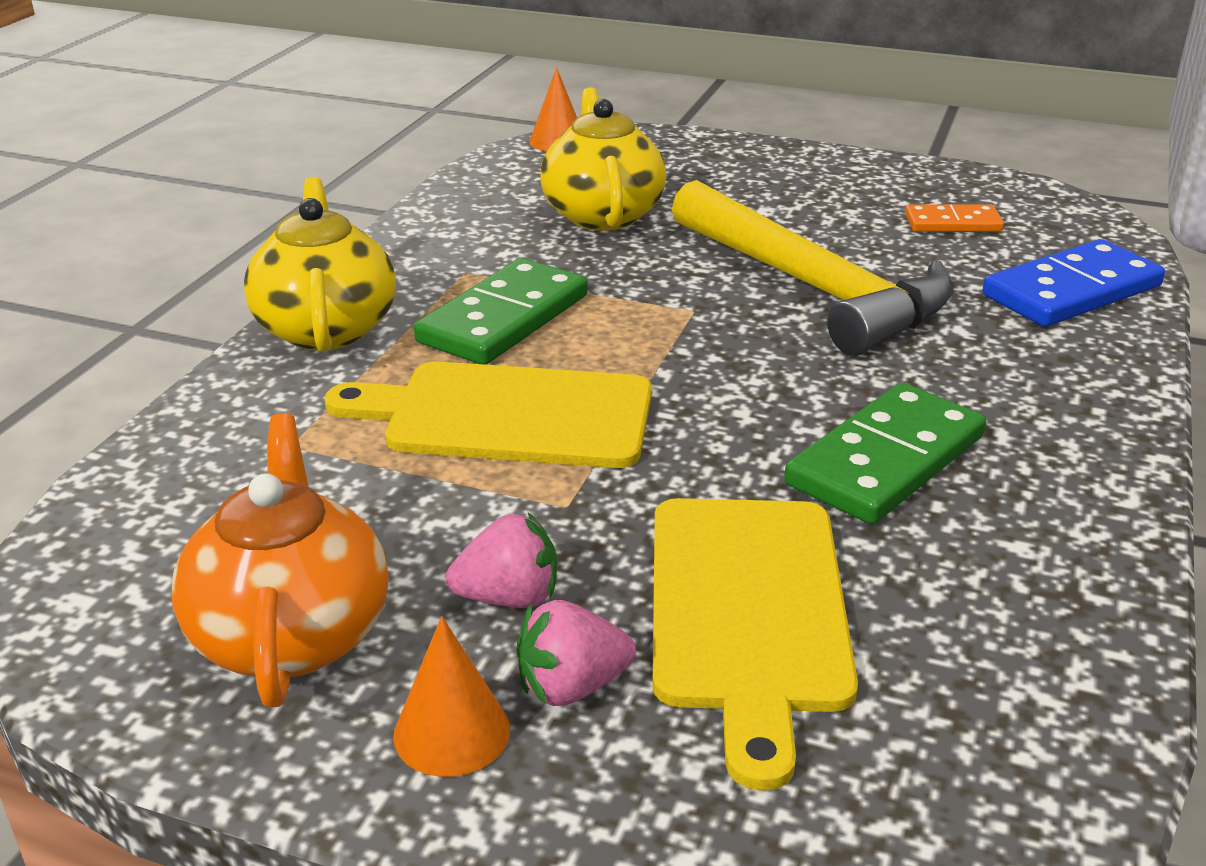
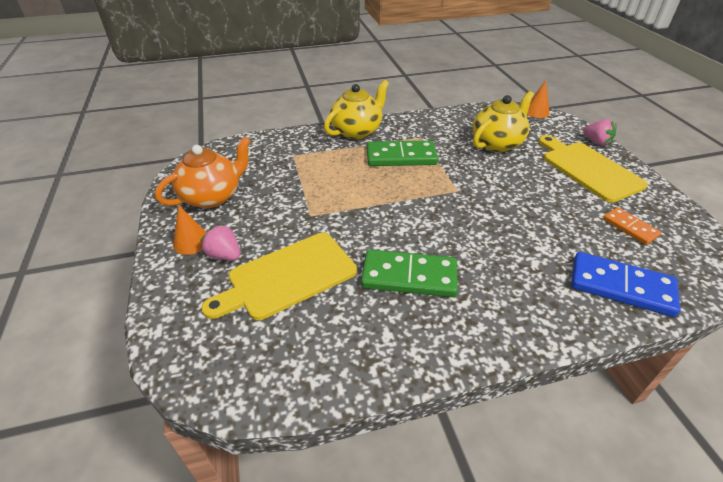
camera: 55 degrees right, 10 degrees up
yellow cutting board [324,361,652,468] -> yellow cutting board moved to [538,135,648,203]
pink strawberry [446,512,557,608] -> pink strawberry moved to [583,119,617,146]
yellow hammer [672,180,954,356] -> none

